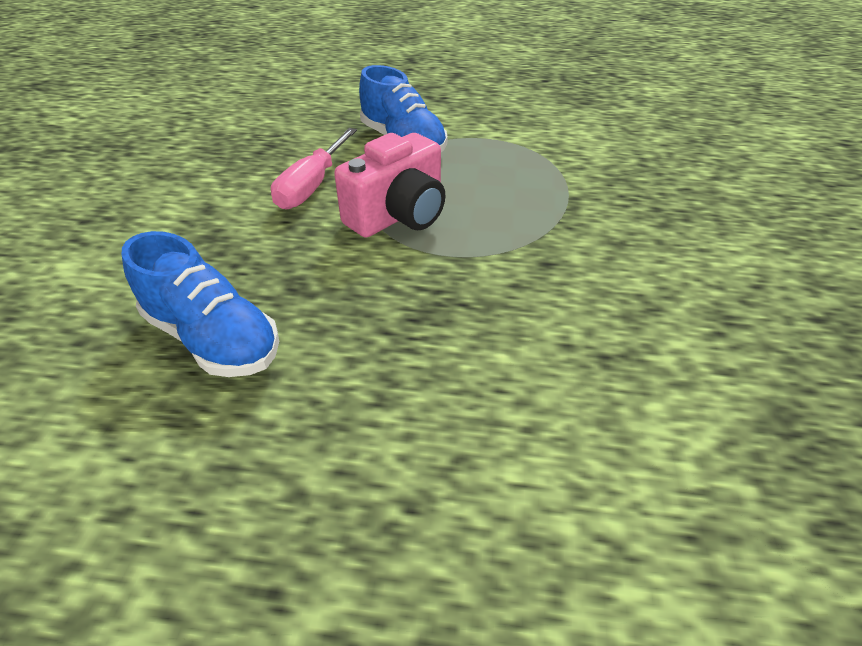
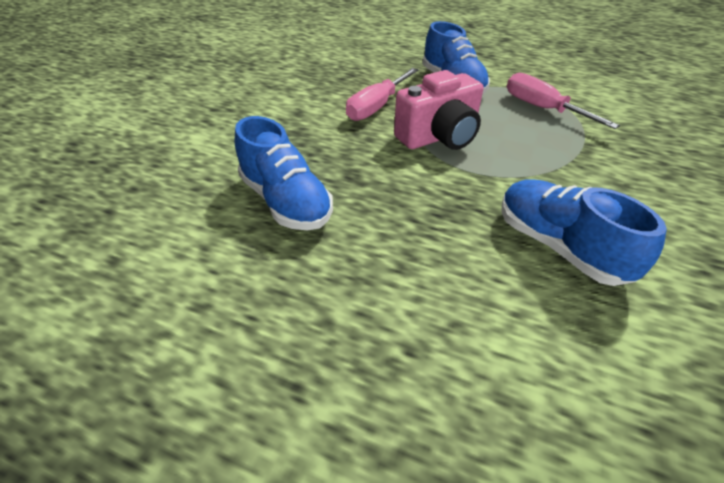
camera: 15 degrees right, 0 degrees up
none -> blue shoe [501,179,667,286]
none -> pink screwdriver [507,73,620,129]

